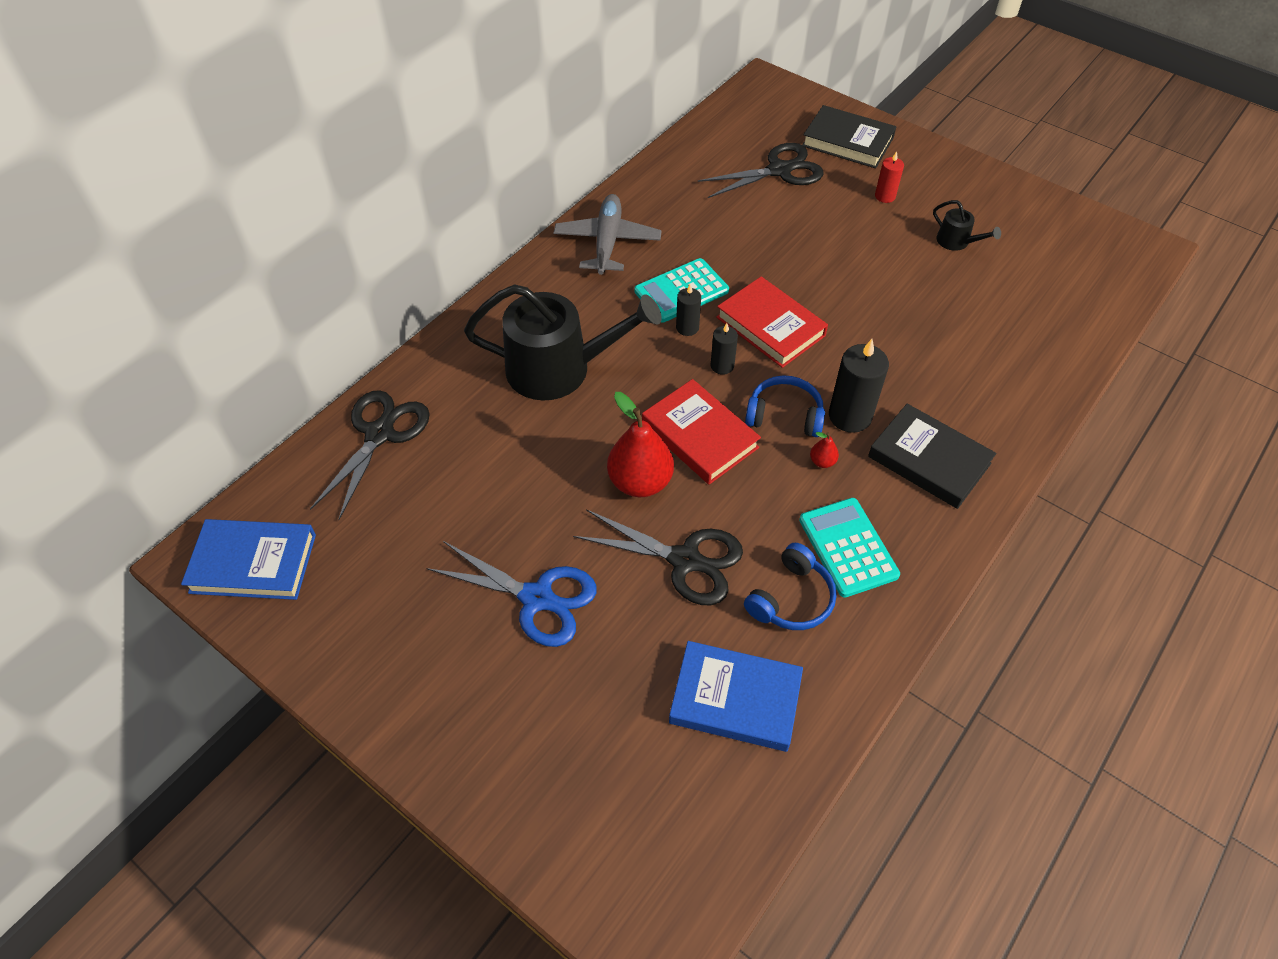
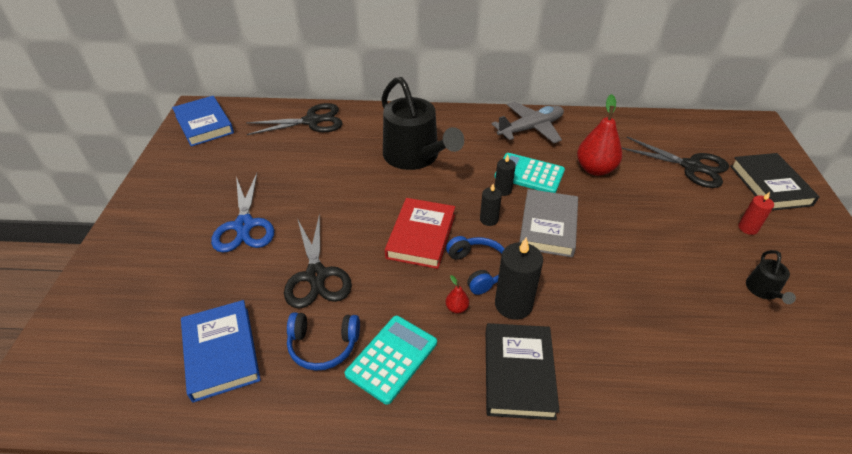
camera: 55 degrees right, 10 degrees down
red pear [607,392,674,497] -> red pear moved to [577,94,622,176]
red book [716,277,828,368] -> grey book [520,189,578,257]

